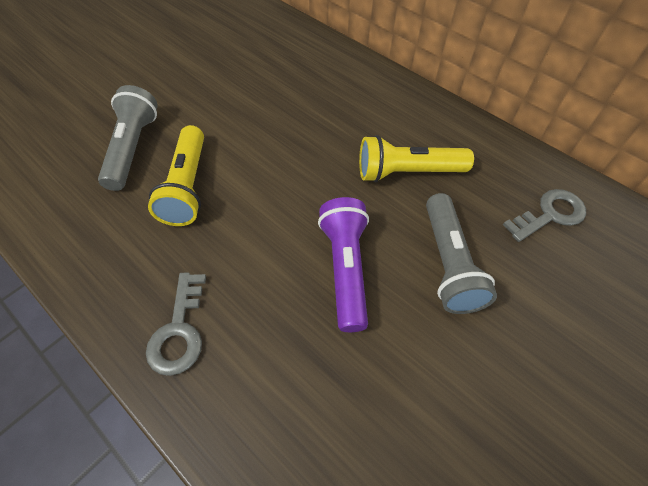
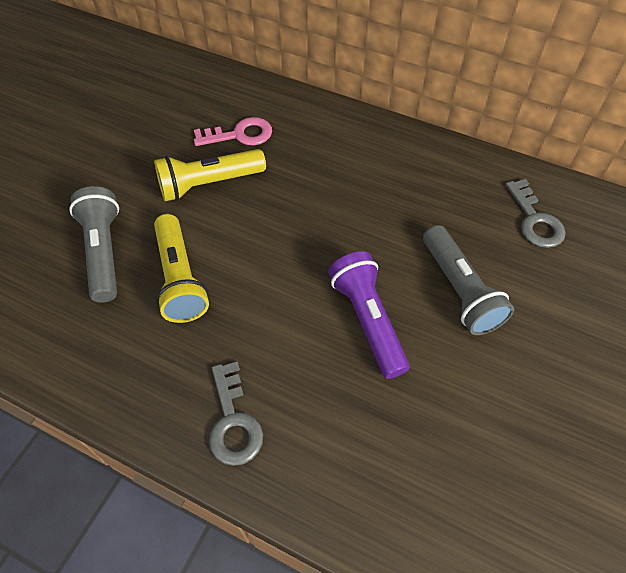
camera: 15 degrees left, 0 degrees up
yellow flashlight [359,135,474,182] -> yellow flashlight moved to [154,149,266,201]
grey key [503,189,586,242] -> grey key turned 120 degrees clockwise [505,179,566,248]
none -> pink key [194,117,272,146]

